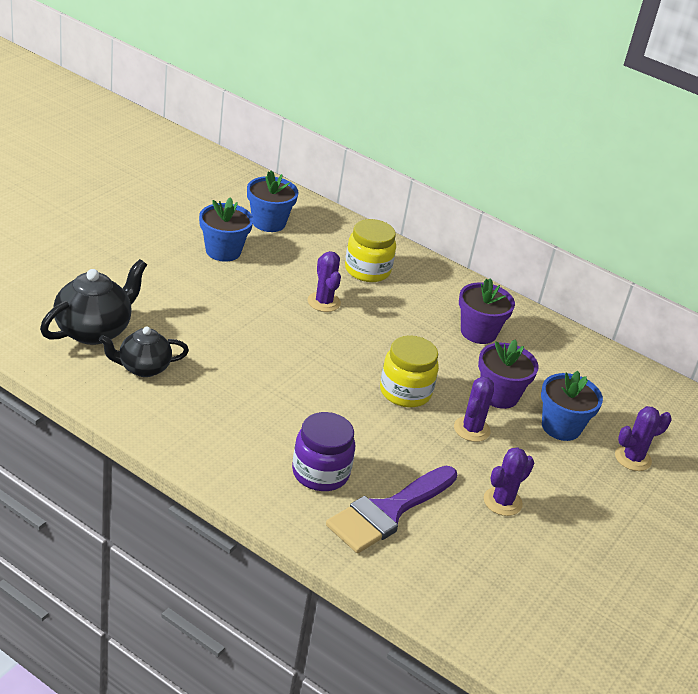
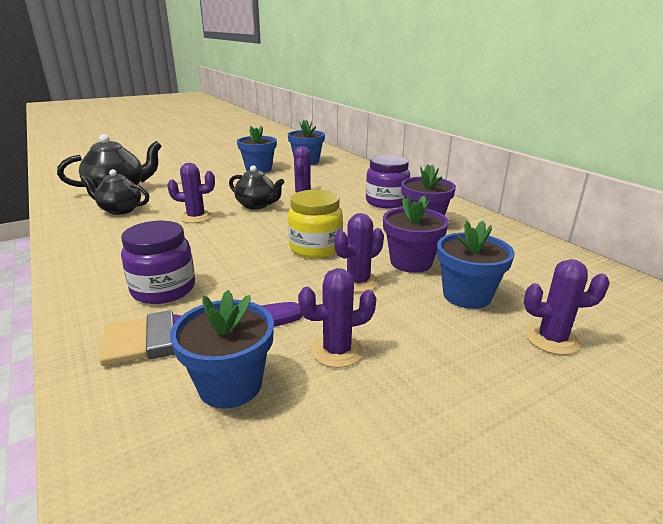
camera: 30 degrees right, 10 degrees down
yellow jar [345,219,396,282] -> none
none -> purple cactus [167,163,215,223]
none -> blue flower pot [170,290,274,409]
none -> black teapot [229,165,284,209]
none -> purple jar [366,155,410,208]

